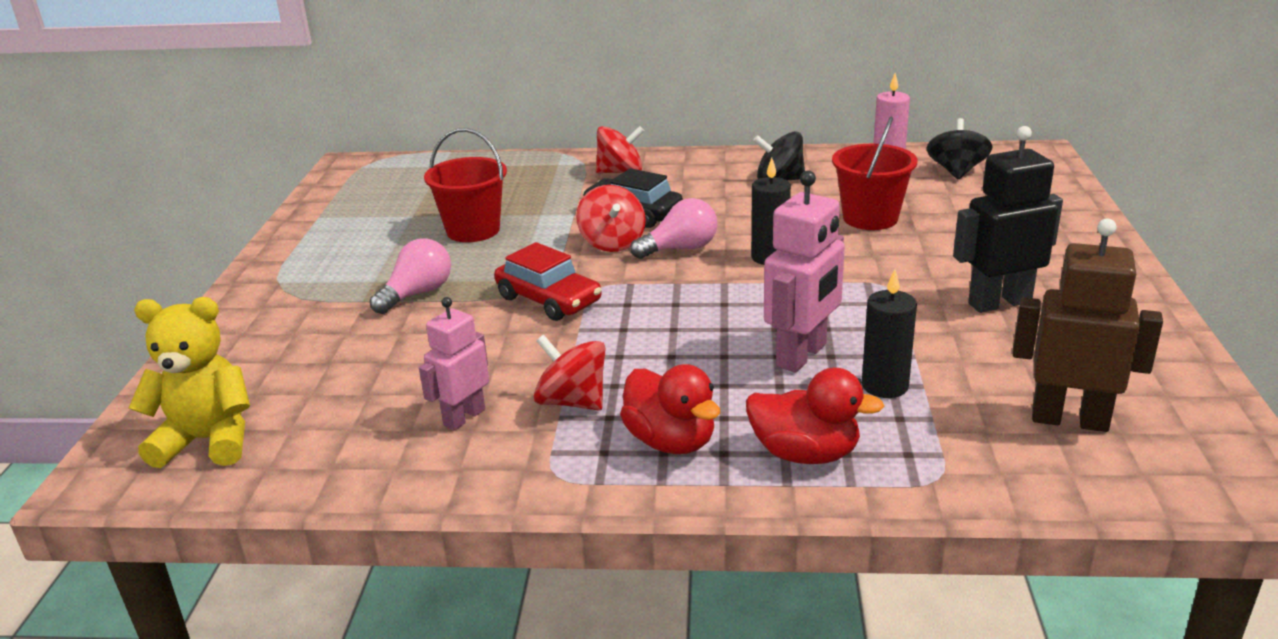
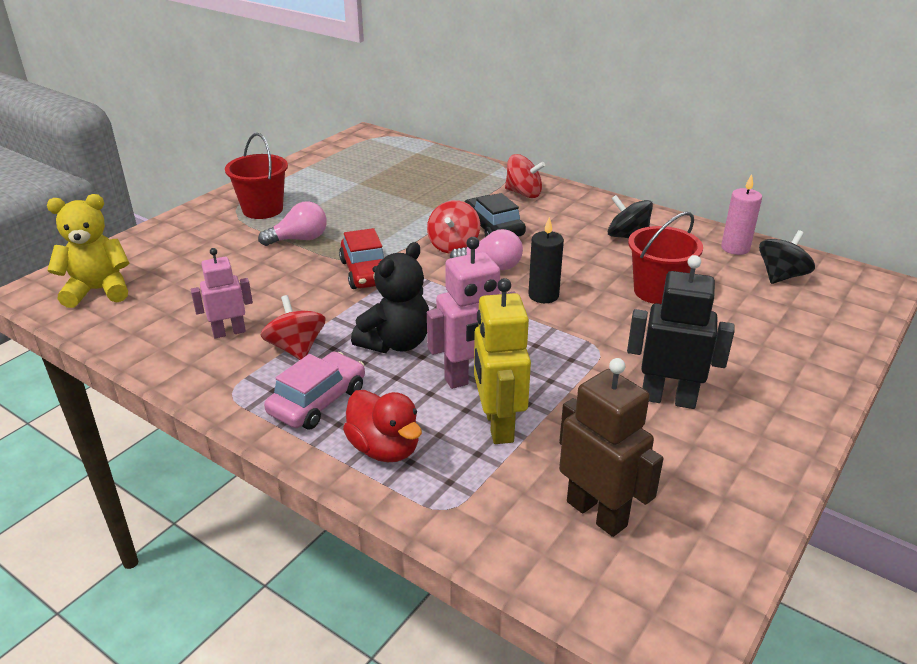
camera: 30 degrees right, 5 degrees up
yellow teddy bear [129,297,250,468] -> yellow teddy bear turned 45 degrees counterclockwise [47,194,129,308]
red bucket [424,128,507,242] -> red bucket moved to [225,133,288,219]
red duck [620,364,720,454] -> pink car [264,352,365,429]
black candle [862,269,917,398] -> yellow robot [474,278,531,444]
none -> black teddy bear [351,242,429,353]

